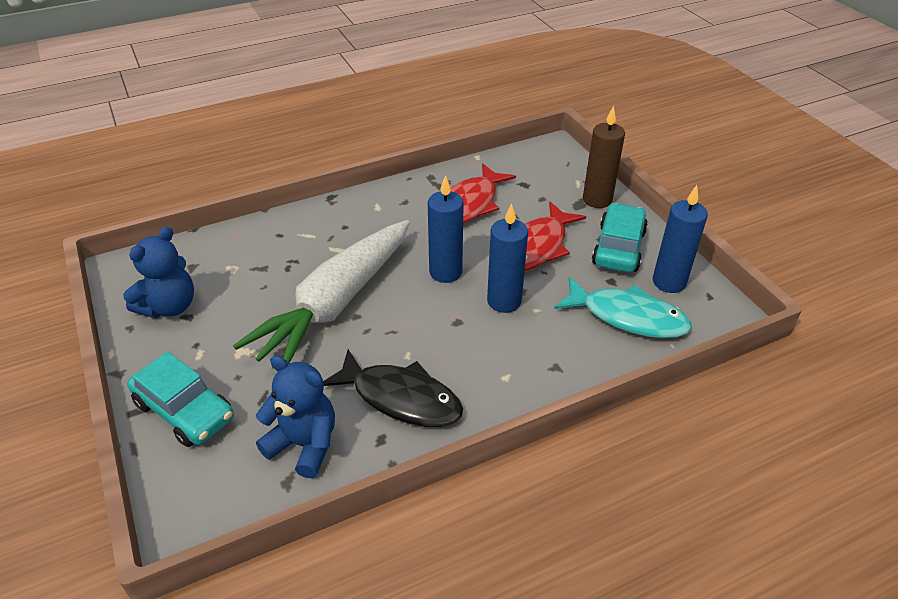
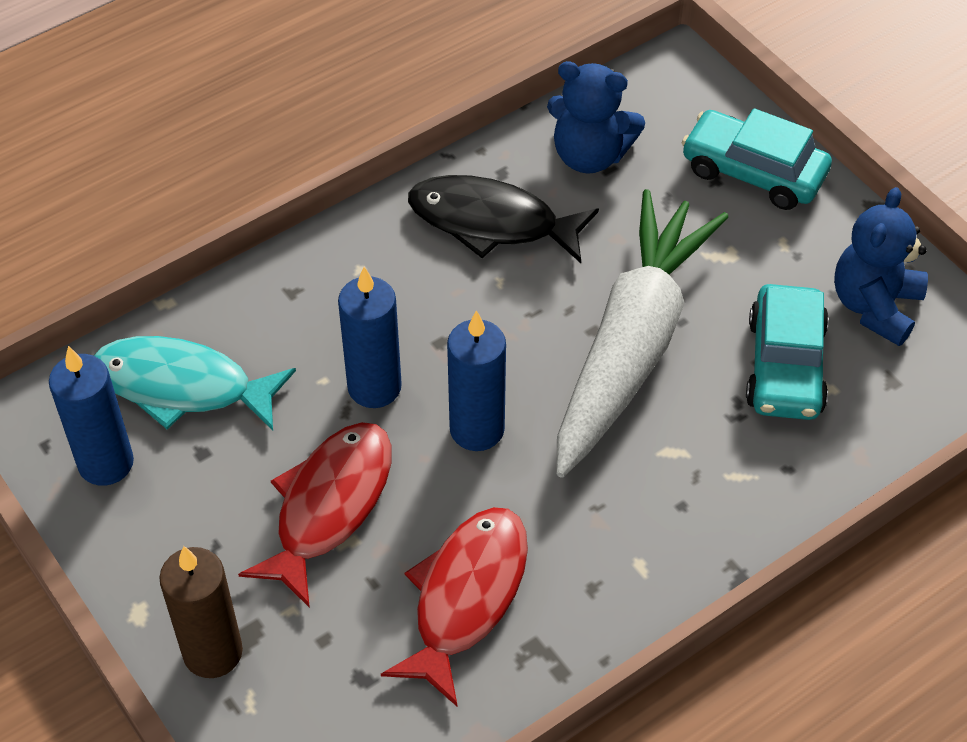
camera: 170 degrees right, 10 degrees up
turquoise car [592,203,648,272] -> turquoise car moved to [746,284,829,420]

